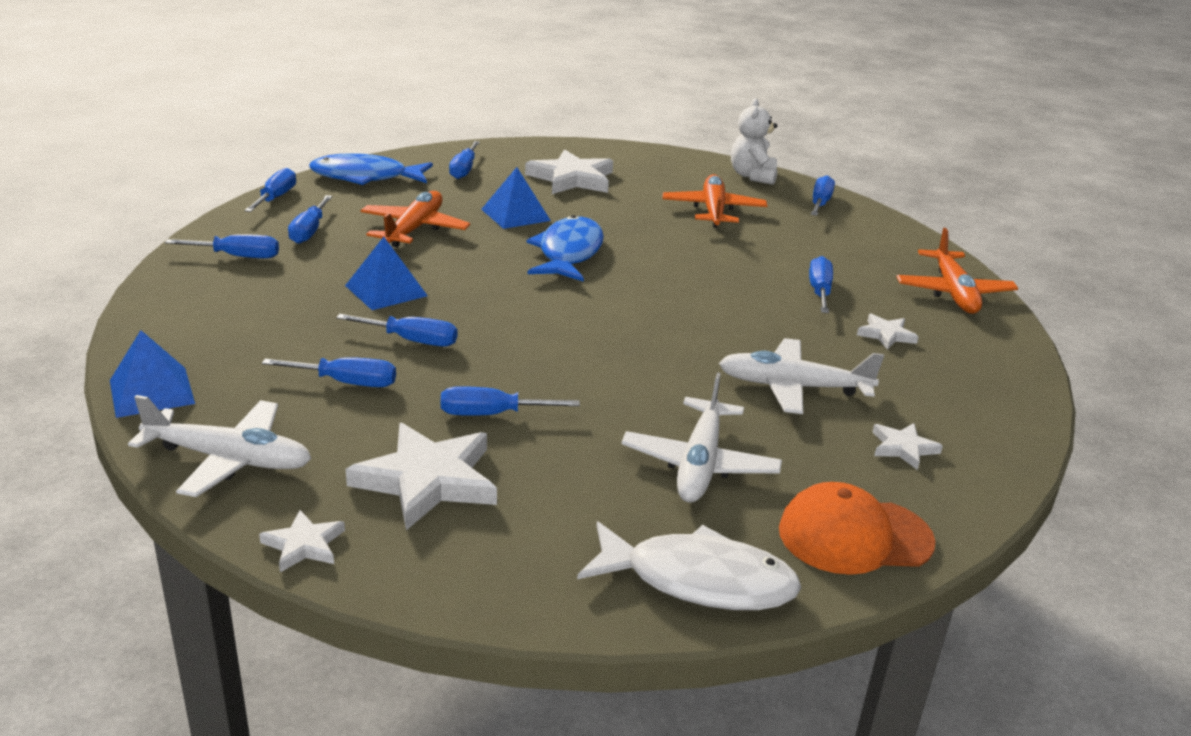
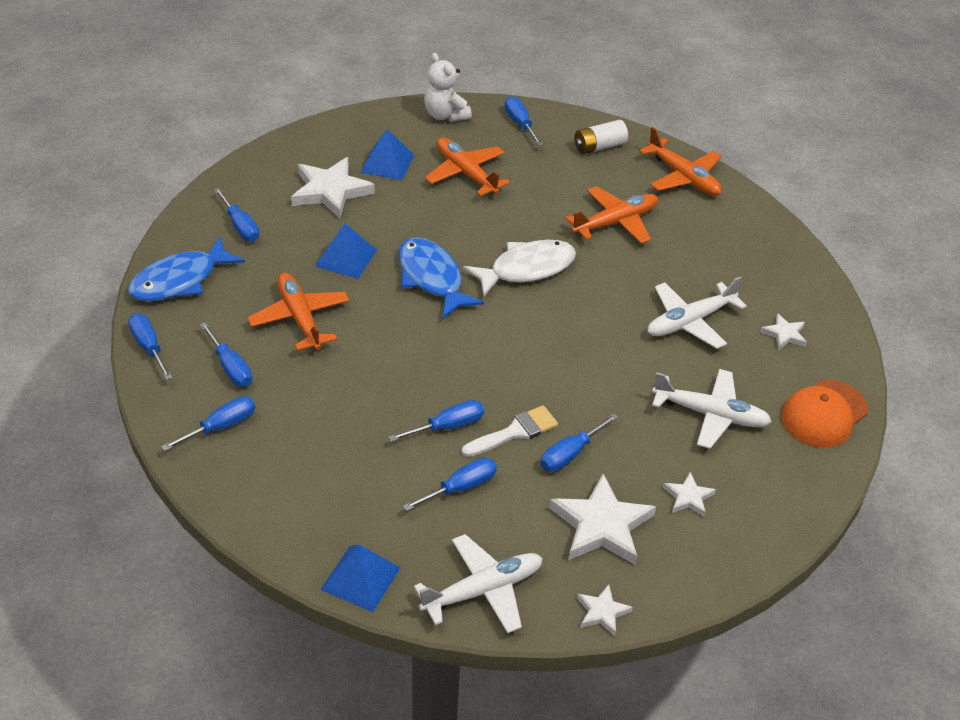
camera: 40 degrees left, 15 degrees up
blue pyramid [345,237,428,310] -> blue pyramid moved to [360,129,414,180]
white fish [577,521,801,610] -> white fish moved to [463,240,576,296]
white plane [621,372,782,503] -> white plane turned 45 degrees counterclockwise [652,369,772,449]
blue screwdriver [809,256,833,313] -> orange plane [565,186,658,244]
white star [857,314,919,350] -> white star moved to [663,472,716,517]
none -> white brush [462,405,558,457]
none -> white battery [574,120,628,154]

